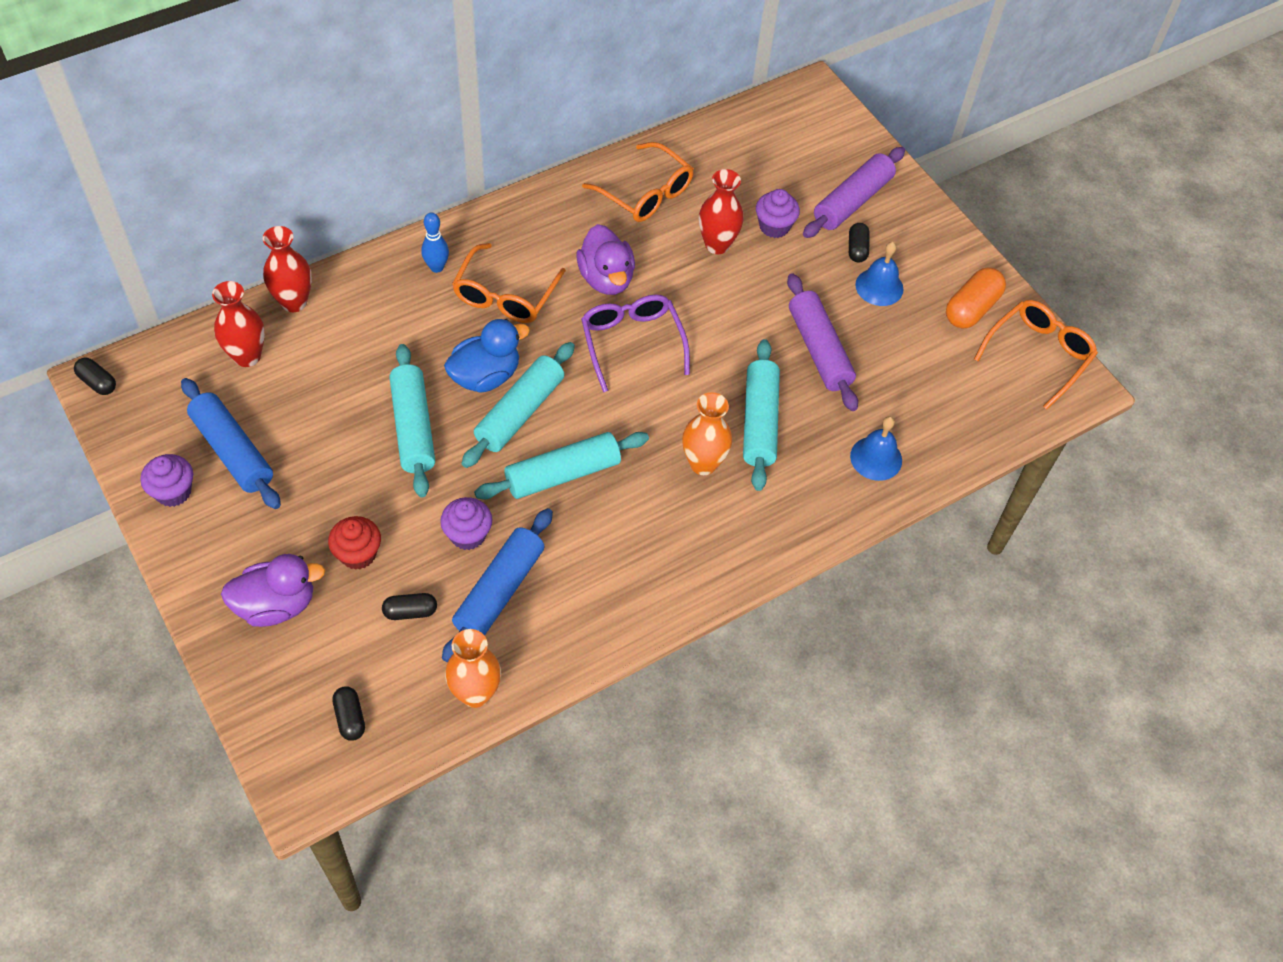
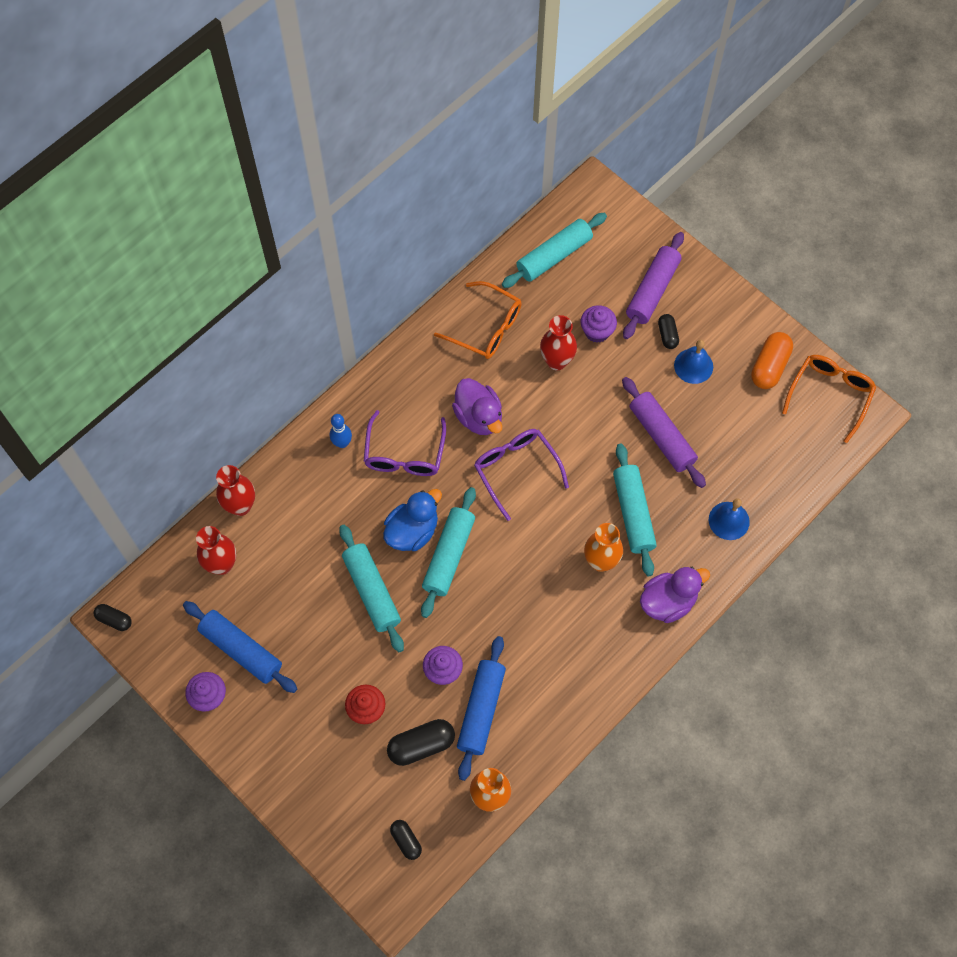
camera: 10 degrees left, 10 degrees up
purple duck [221,554,325,627] -> purple duck moved to [640,567,710,623]
black capsule [382,593,437,620] -> black capsule [387,719,455,766], size x1.68
orange glasses [452,243,566,323] -> purple glasses [364,410,446,476]
turquoise rolling pin [474,432,649,499] -> turquoise rolling pin moved to [502,213,607,288]

